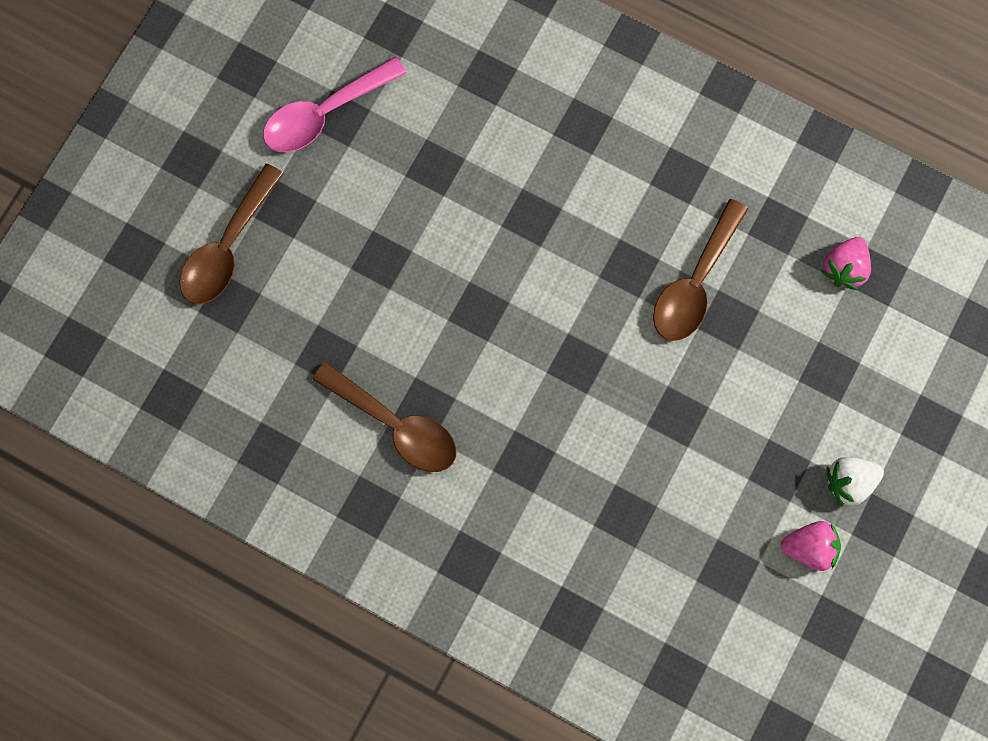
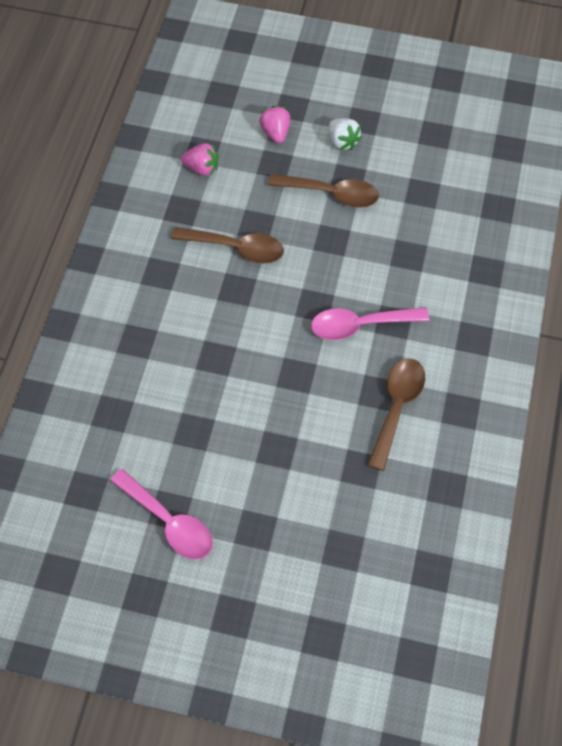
camera: 105 degrees left, 15 degrees down
brown spoon [180,164,284,304] -> brown spoon moved to [268,174,379,208]
pink strawberry [781,521,841,571] -> pink strawberry moved to [259,106,291,143]
none -> pink spoon [311,307,429,340]

